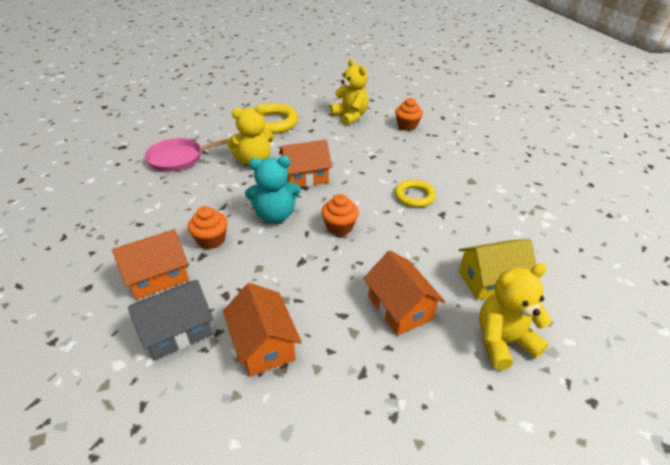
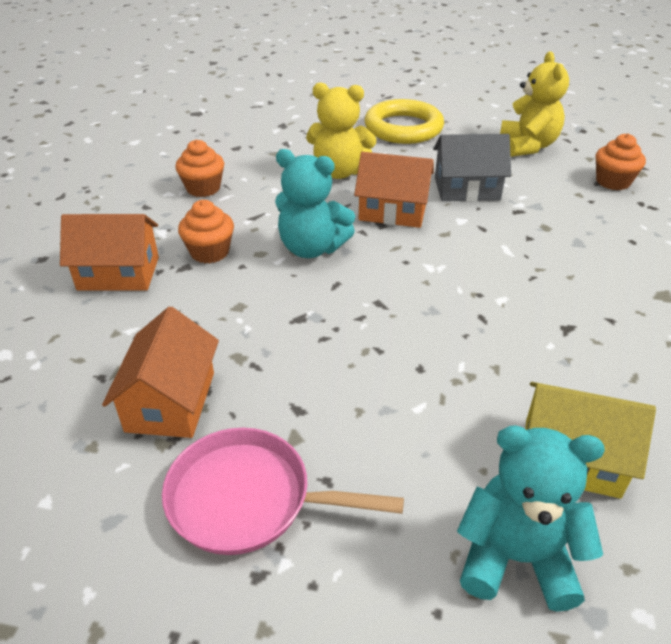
camera: 30 degrees right, 0 degrees up
grey house [128,280,213,360] -> grey house moved to [433,134,511,201]
pink pan [145,138,230,172] -> pink pan moved to [162,428,404,555]
orange cupcake [321,194,359,236] -> orange cupcake moved to [175,140,224,197]
orange house [364,251,445,336] -> none
yellow ring [395,180,436,207] -> none
yellow teddy bear [479,263,552,370] -> turquoise teddy bear [457,426,605,612]

